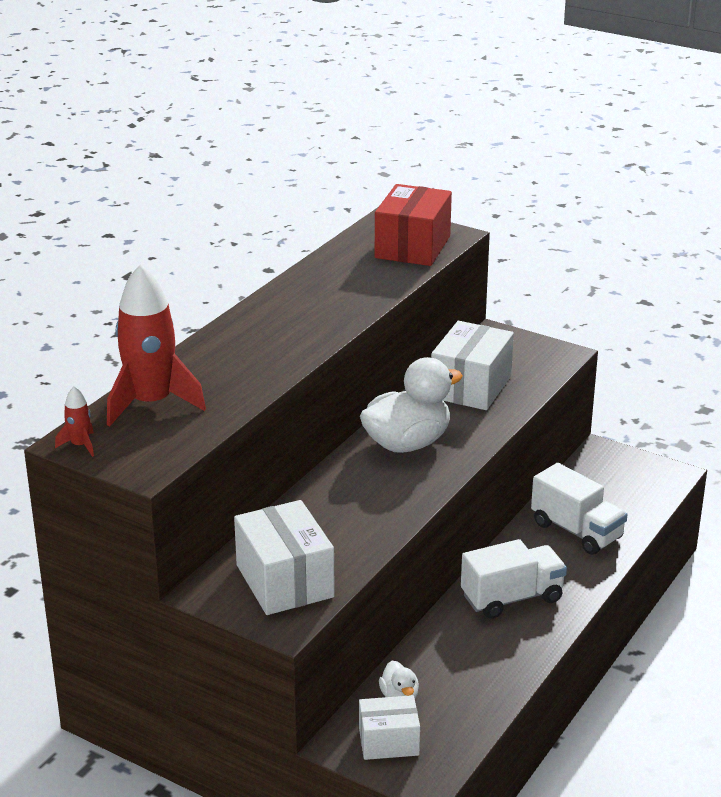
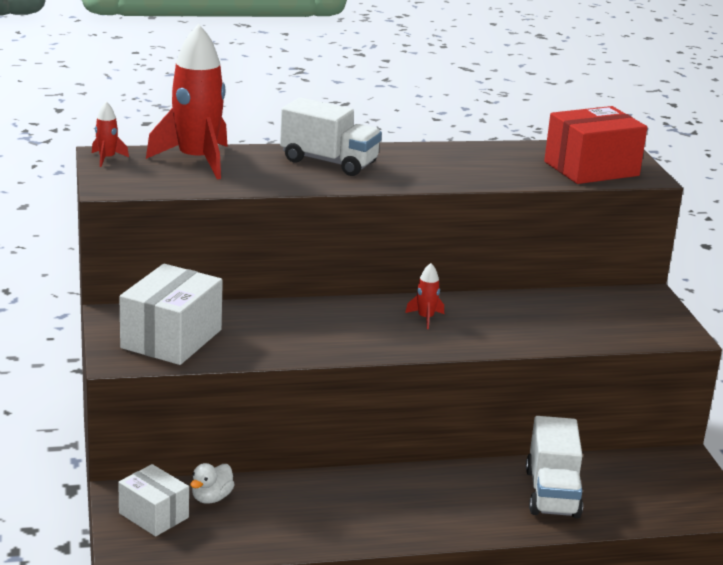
camera: 45 degrees right, 5 degrees down
white duck [360,357,463,453] -> red rocket [405,263,444,329]
white box [431,321,514,410] -> none
white truck [461,539,567,619] -> white truck moved to [280,97,382,176]

